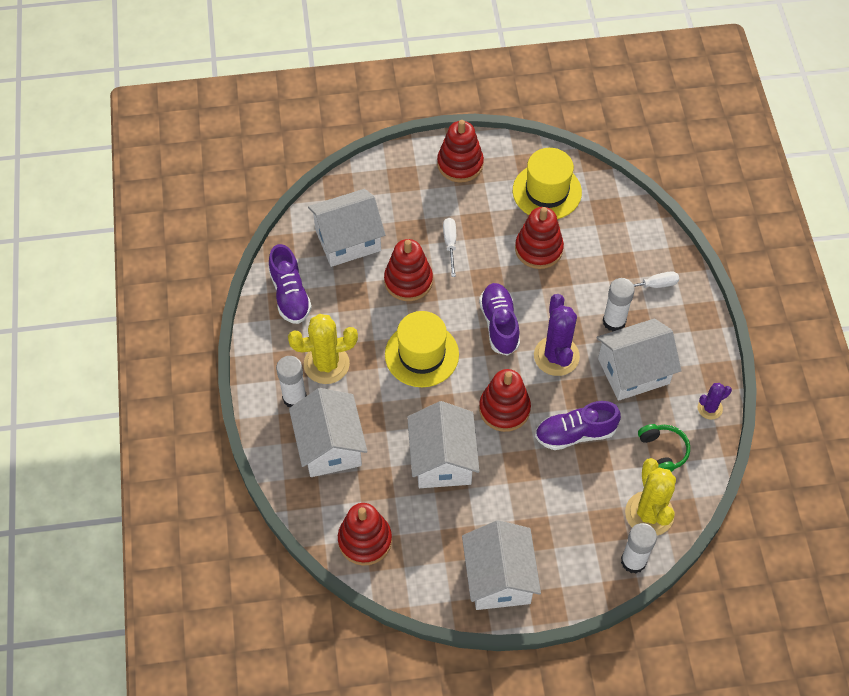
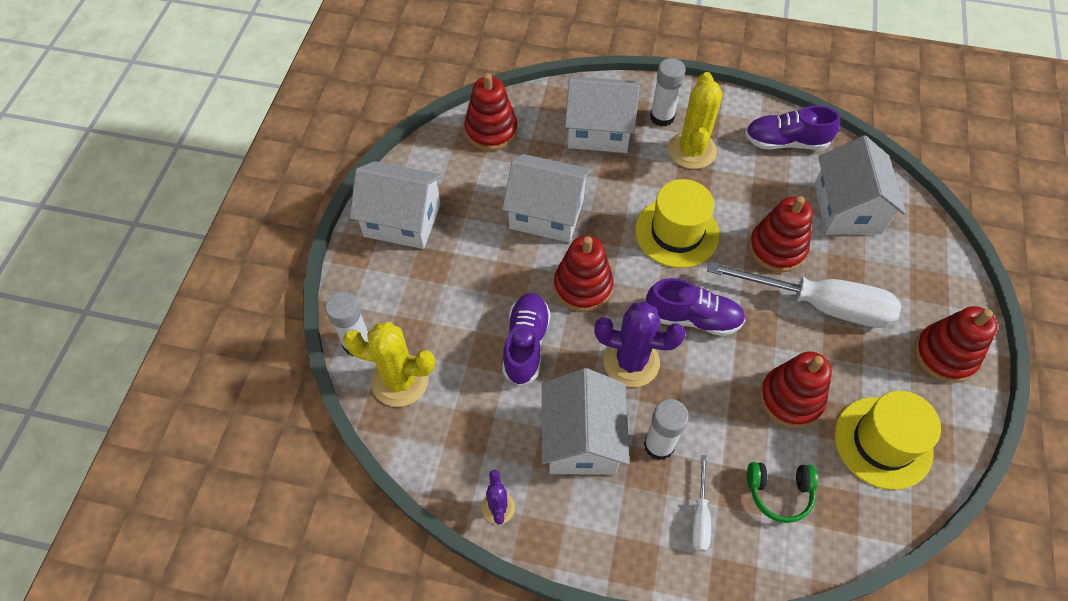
camera: 110 degrees right, 0 degrees up
white screwdriver [443,218,456,277] -> white screwdriver [707,262,901,328], size x2.20
green headphones [638,424,690,472] -> green headphones moved to [747,462,818,523]

